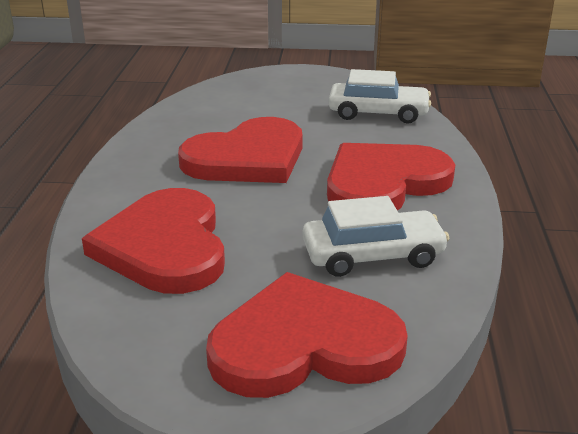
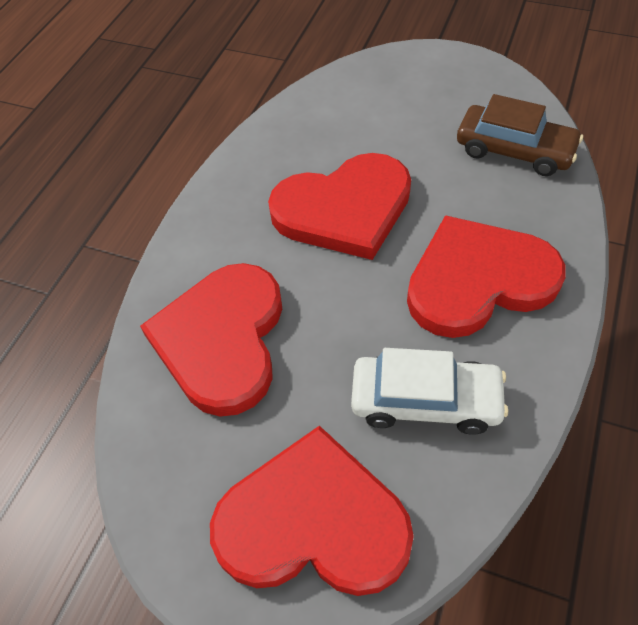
camera: 20 degrees right, 25 degrees up
white car [328,69,431,124] -> brown car [457,94,583,176]

